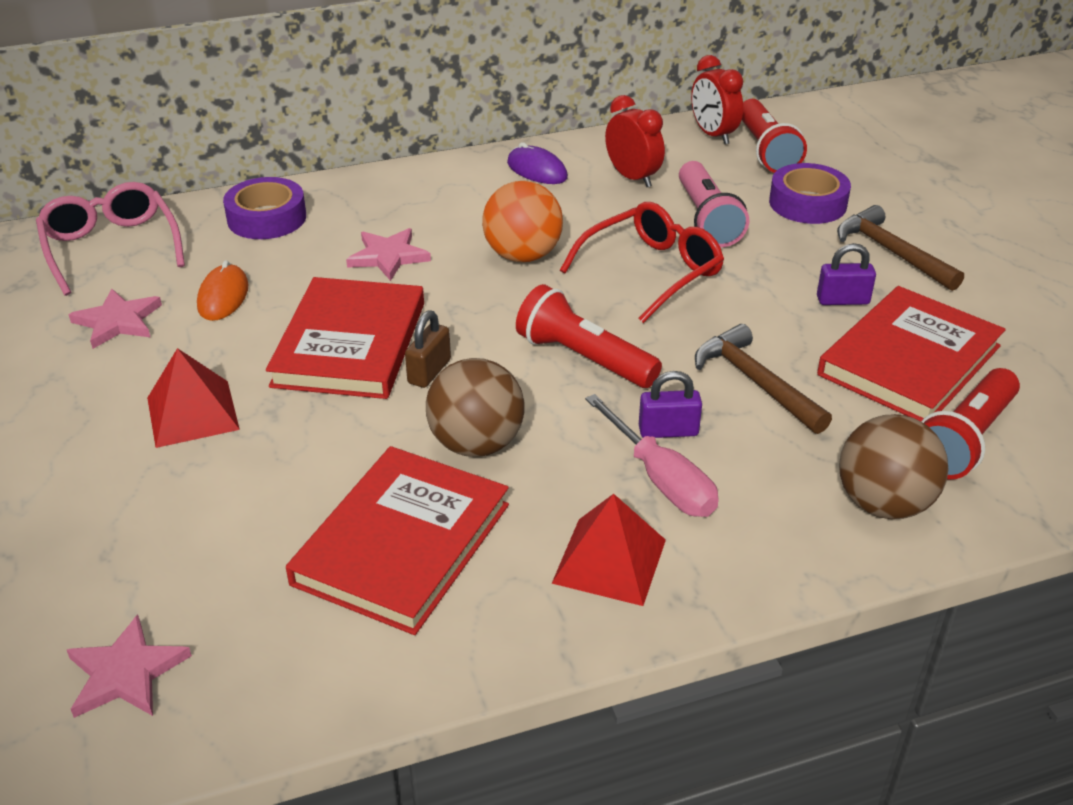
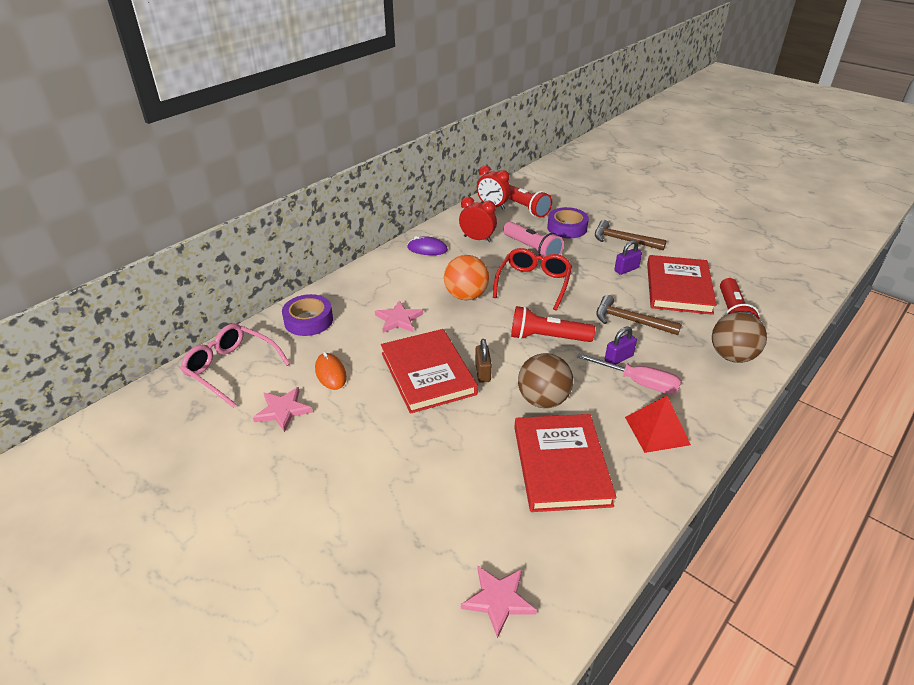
camera: 30 degrees left, 0 degrees up
red pyramid [147,348,240,448] -> none

